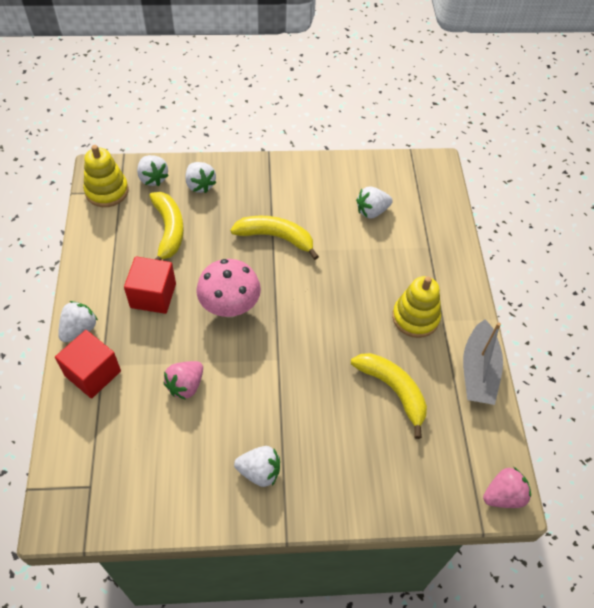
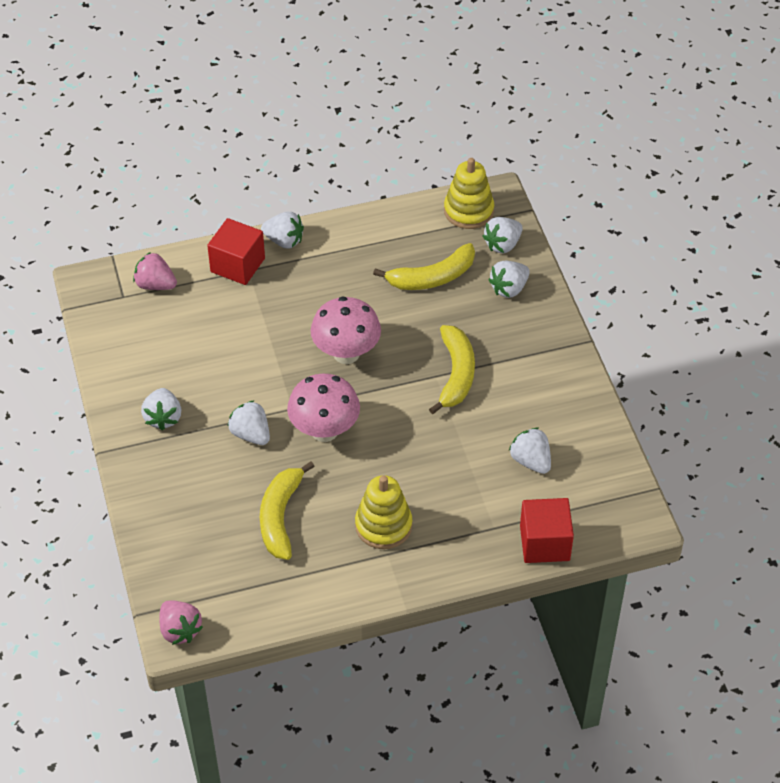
camera: 80 degrees right, 5 degrees down
red cube [124,256,176,314] -> red cube moved to [520,498,574,563]
pink strawberry [163,361,203,400] -> pink strawberry moved to [133,252,177,290]
yellow banana [351,353,427,439] -> yellow banana turned 150 degrees clockwise [260,461,315,560]
grey boat [463,319,503,405] -> none
none -> white strawberry [227,400,270,445]
none -> pink mushroom [287,374,360,442]

